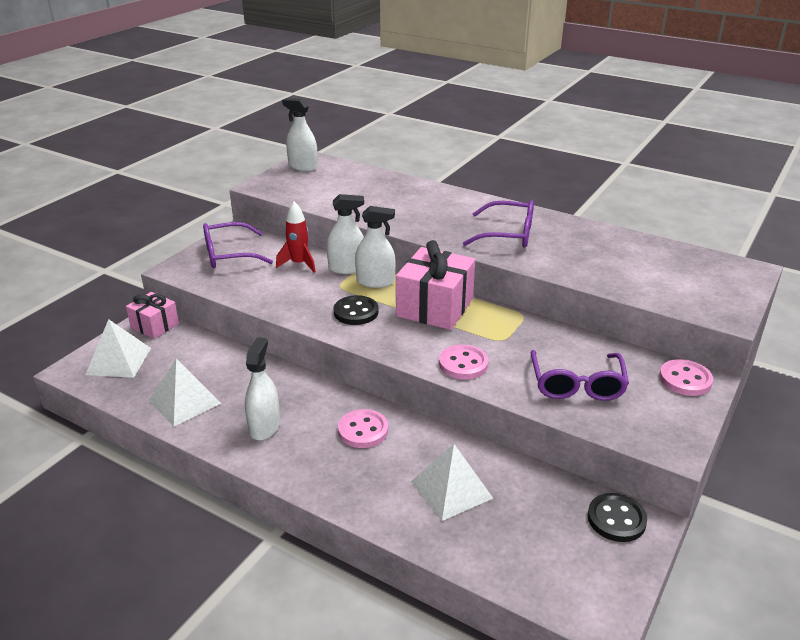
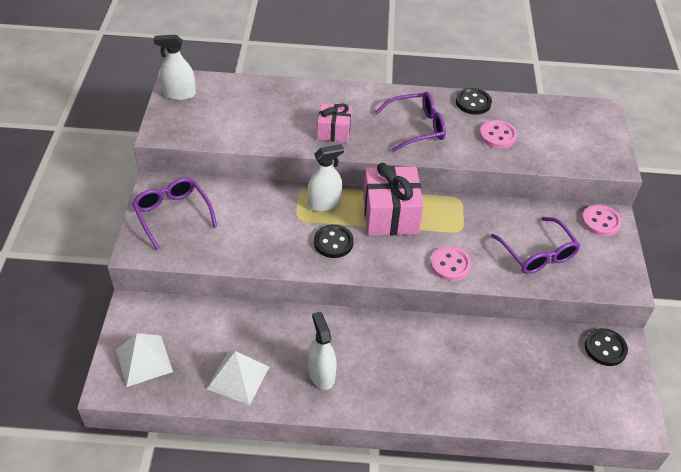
camera: 30 degrees left, 15 degrees up
pink gift [126,292,179,339] -> pink gift moved to [317,103,352,143]
purple glasses [203,222,273,268] -> purple glasses turned 105 degrees clockwise [132,178,217,250]
red rocket [276,202,316,273] -> none
white spray bottle [327,194,364,274] -> none
pink button [338,409,388,448] -> pink button moved to [480,120,517,149]
white pyramid [411,444,493,521] -> none
none -> black button [456,88,492,114]

